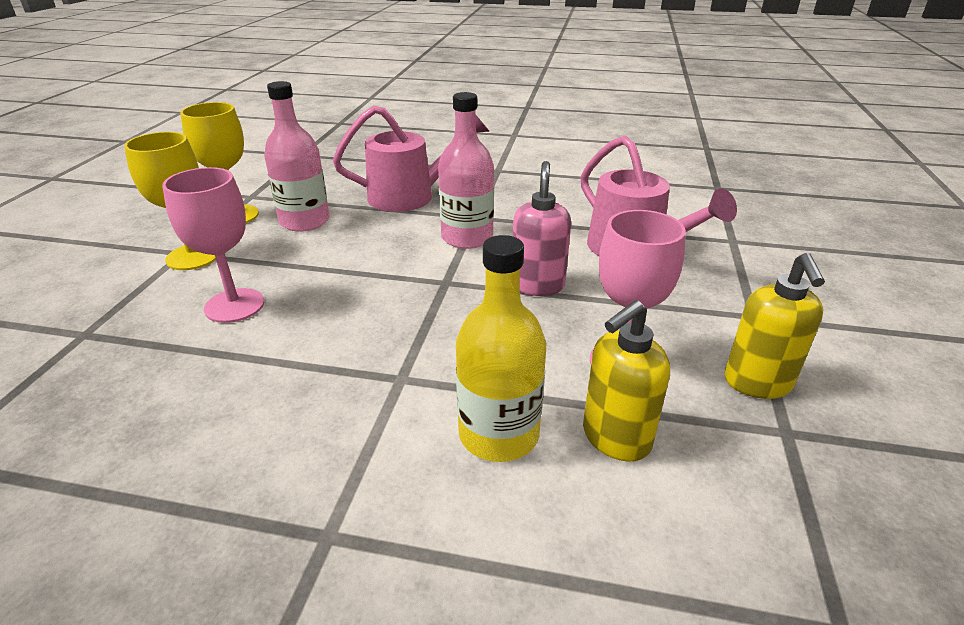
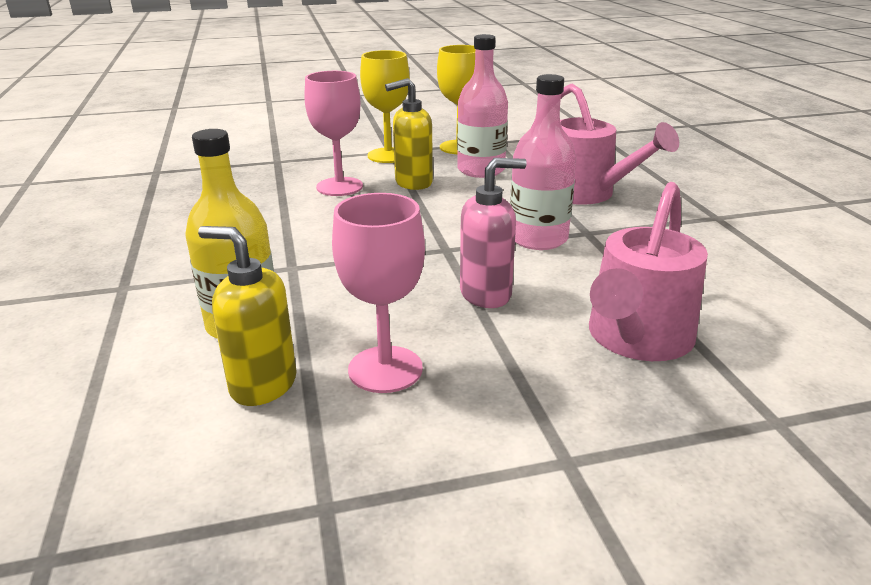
camera: 65 degrees right, 5 degrees down
yellow soap dispenser [724,253,825,399] -> yellow soap dispenser moved to [385,78,433,190]

